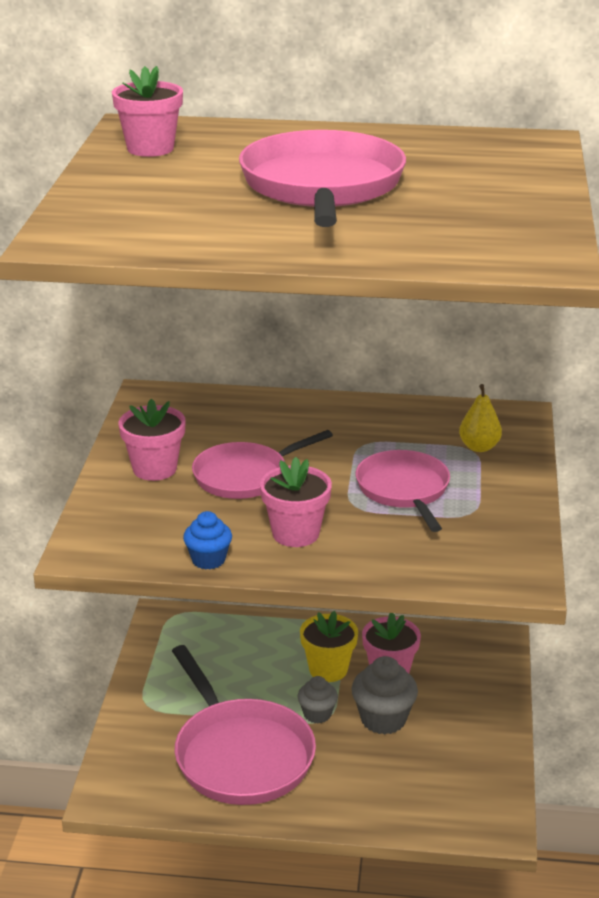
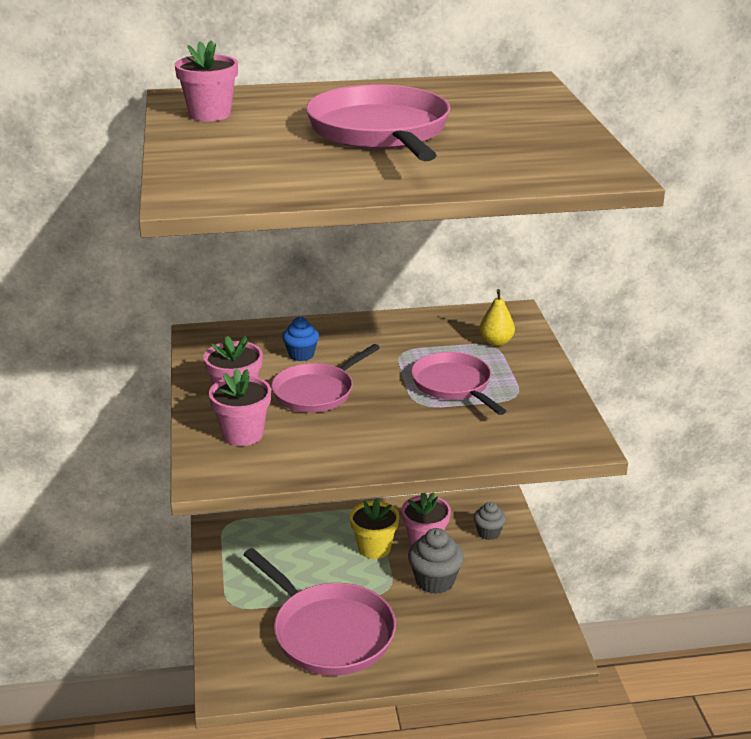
camera: 15 degrees left, 0 degrees up
blue cupcake [183,511,232,570] -> blue cupcake moved to [282,317,319,361]
pink flower pot [260,457,332,547] -> pink flower pot moved to [209,368,271,446]
grey cupcake [298,676,338,723] -> grey cupcake moved to [474,502,506,540]

